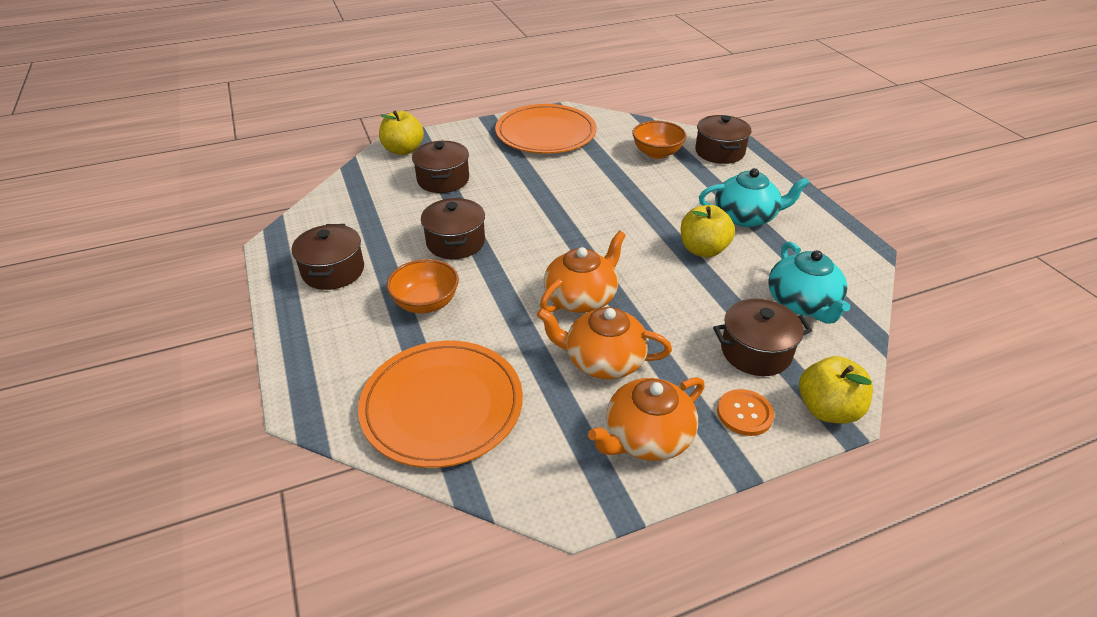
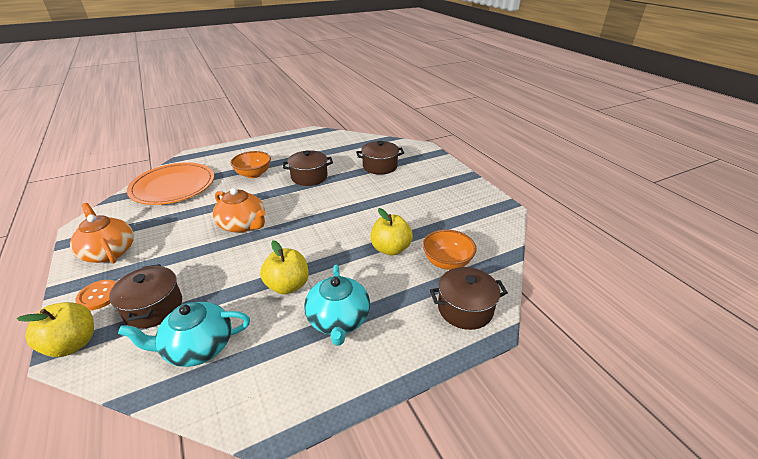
camera: 85 degrees right, 5 degrees down
brown pot [292,224,364,290] -> none
yellow apple [379,111,424,155] -> yellow apple moved to [371,208,413,256]
orange plate [495,104,597,154] -> none
orange teapot [537,307,672,379] -> none

